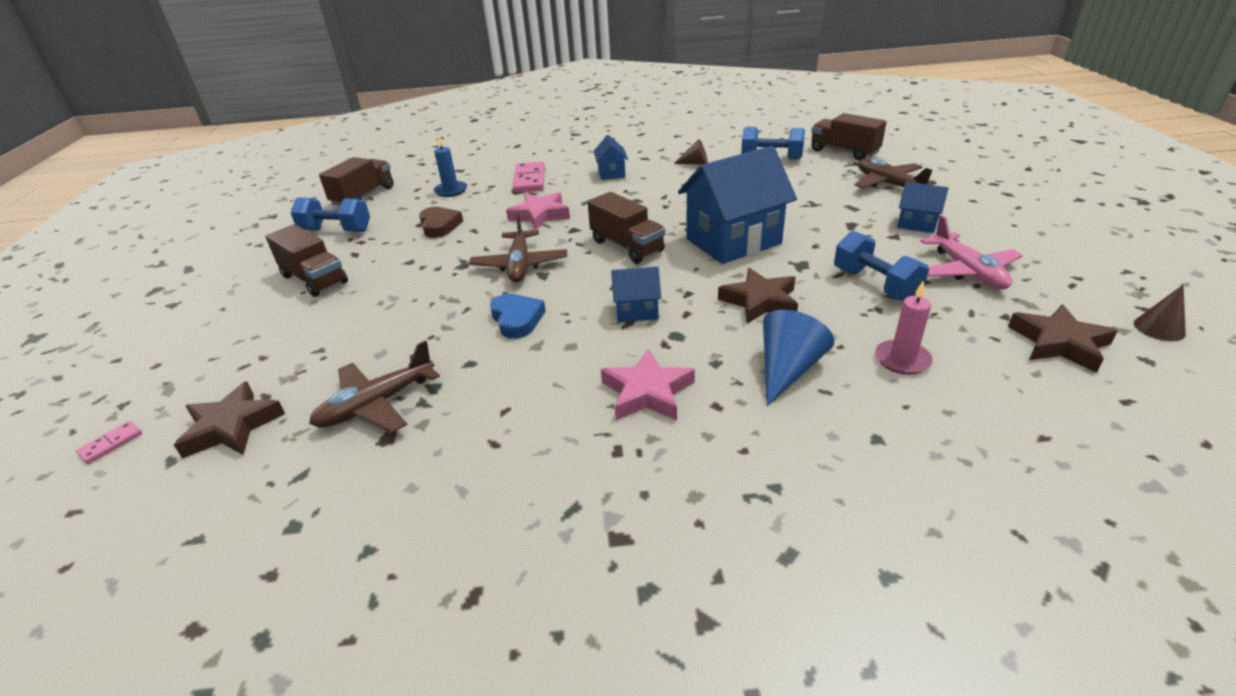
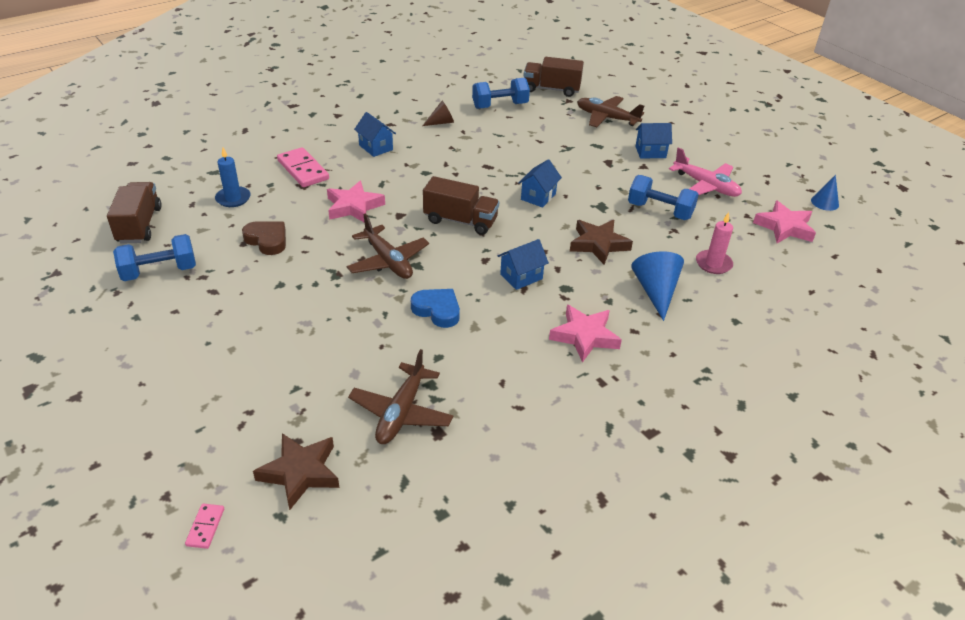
camera: 35 degrees left, 5 degrees up
brown truck [265,224,348,297] -> none
blue house [678,146,797,264] -> blue house [518,159,562,208], size x0.48
brown star [1008,304,1118,373] -> pink star [753,201,816,243]
brown cone [1134,285,1186,341] -> blue cone [811,175,839,211]

